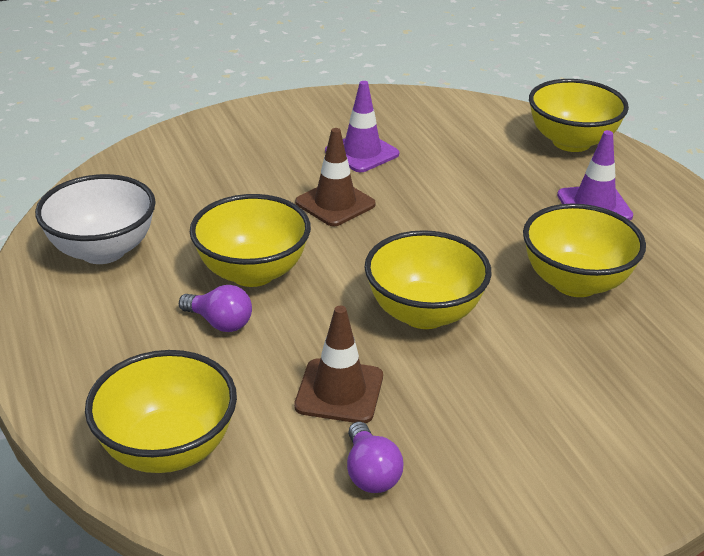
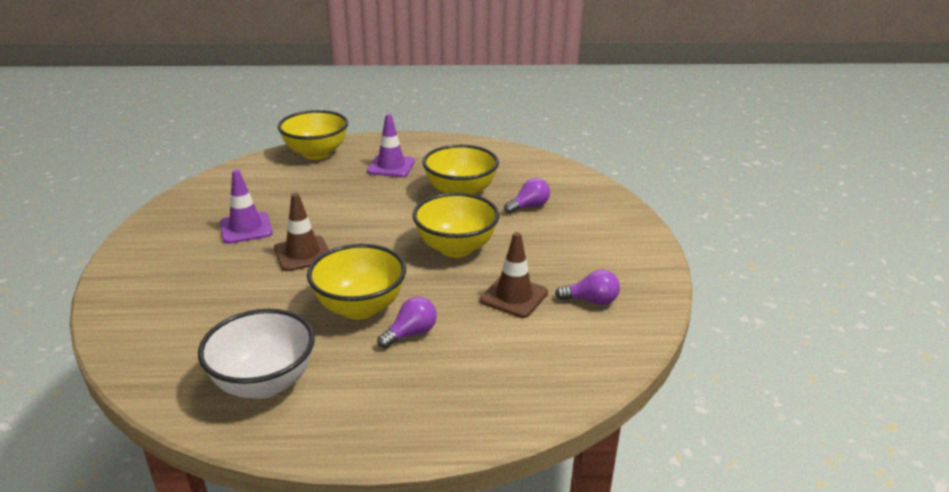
camera: 70 degrees left, 5 degrees down
yellow bowl [85,350,237,473] -> none
none -> purple light bulb [504,178,550,214]

